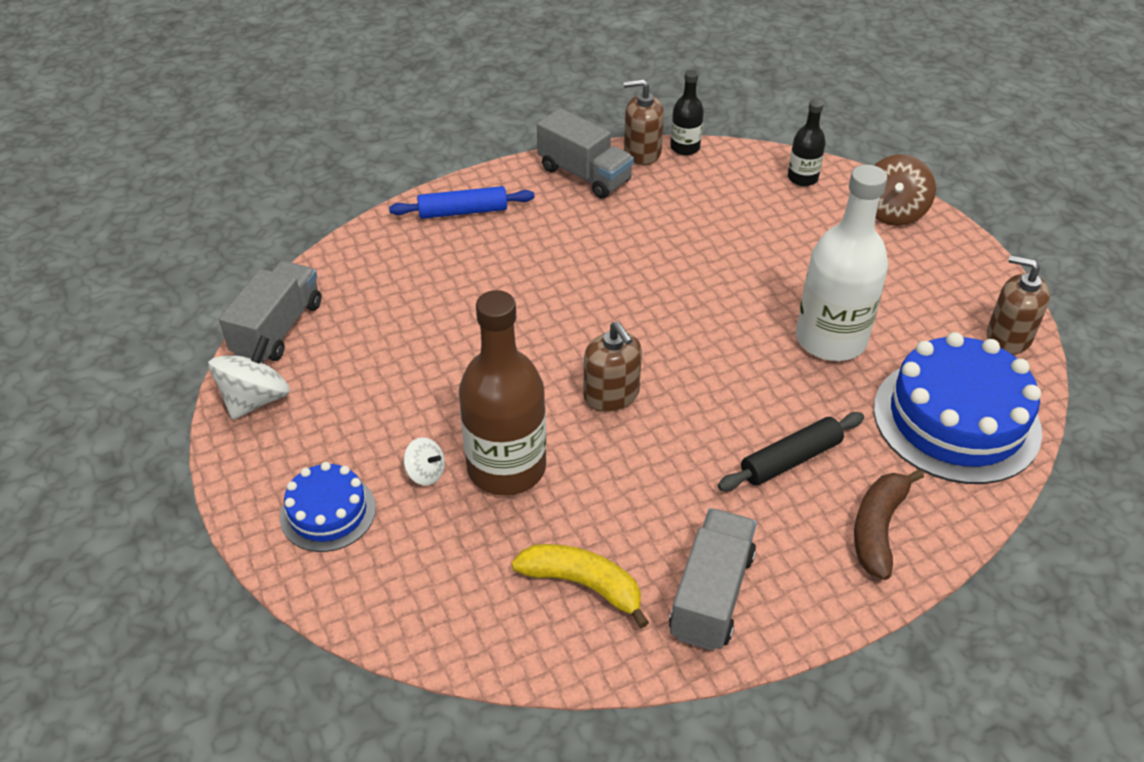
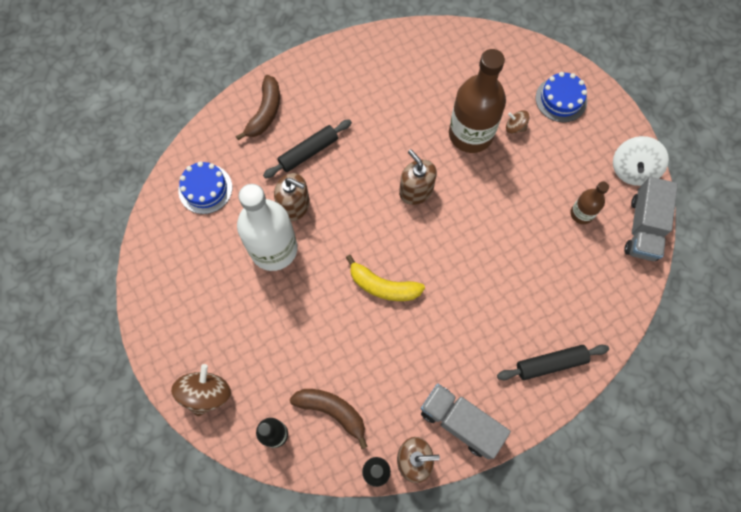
camera: 175 degrees right, 25 degrees up
blue rolling pin [389,186,535,219] -> black rolling pin [497,345,609,380]
white spinning top [403,437,445,486] -> brown spinning top [506,110,530,134]
yellow banana [512,544,649,628] -> yellow banana moved to [346,255,425,301]
grey truck [669,508,757,651] -> none
blue cake [874,332,1042,484] -> blue cake [178,161,232,214], size x0.54
brown soap dispenser [987,255,1050,355] -> brown soap dispenser moved to [274,173,310,221]
none -> brown banana [290,389,368,449]
none -> brown bottle [570,182,609,224]

